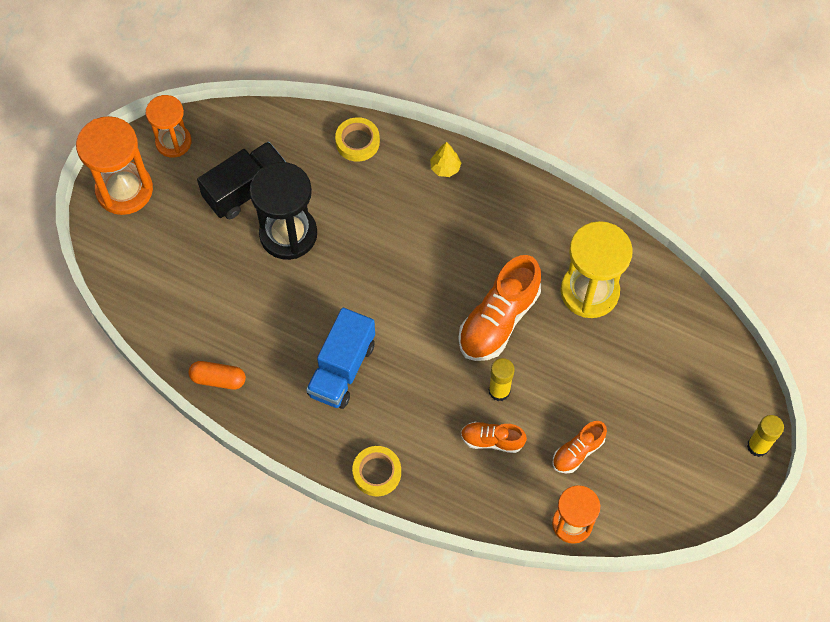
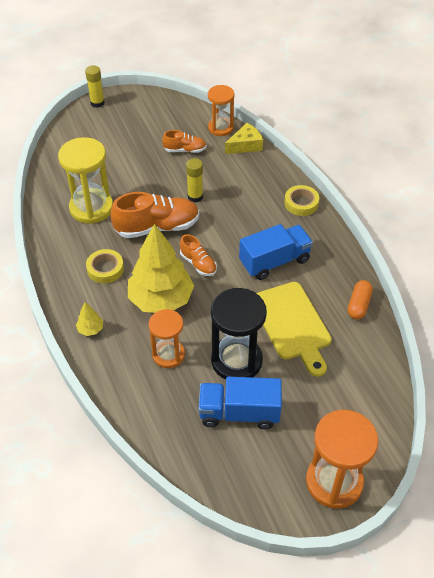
camera: 140 degrees left, 15 degrees down
orange hourglass [146,95,192,158] -> orange hourglass moved to [149,309,185,368]
orange capsule [188,361,246,390] -> orange capsule turned 60 degrees clockwise [348,280,373,319]
black truck [197,141,286,219] -> blue truck [198,377,282,429]
yellow tape [335,117,380,162] -> yellow tape moved to [86,249,124,283]
orange shoe [461,422,527,453] -> orange shoe moved to [180,234,217,276]
none -> yellow tree [128,224,194,313]
none -> yellow cheese [225,123,263,154]
none -> yellow cutting board [256,282,332,377]

